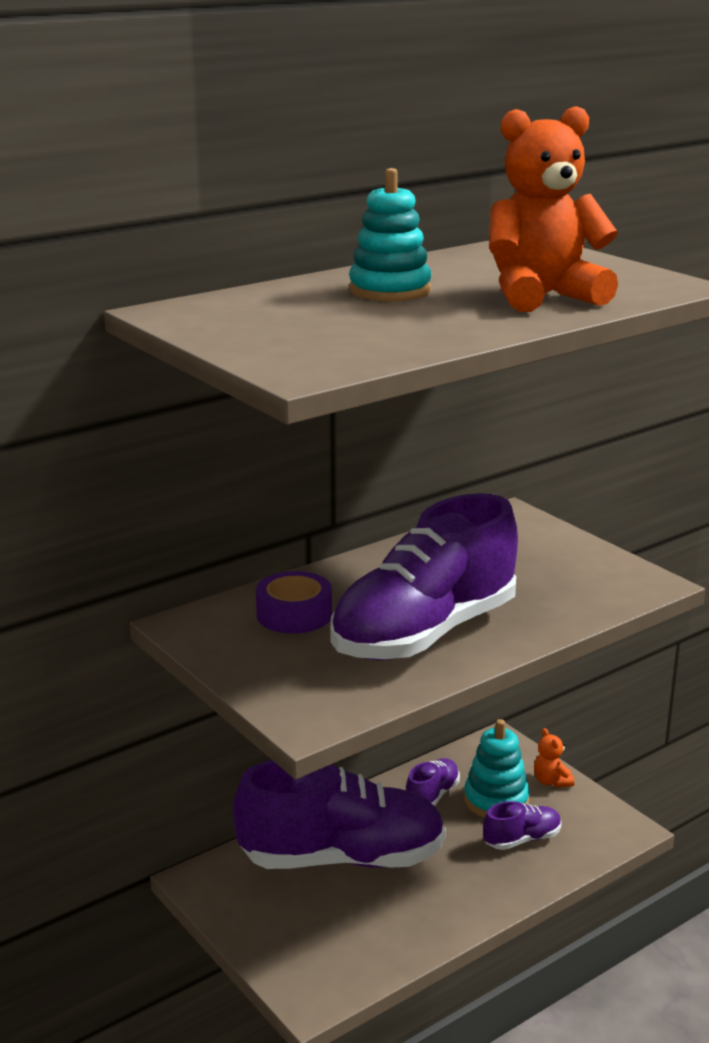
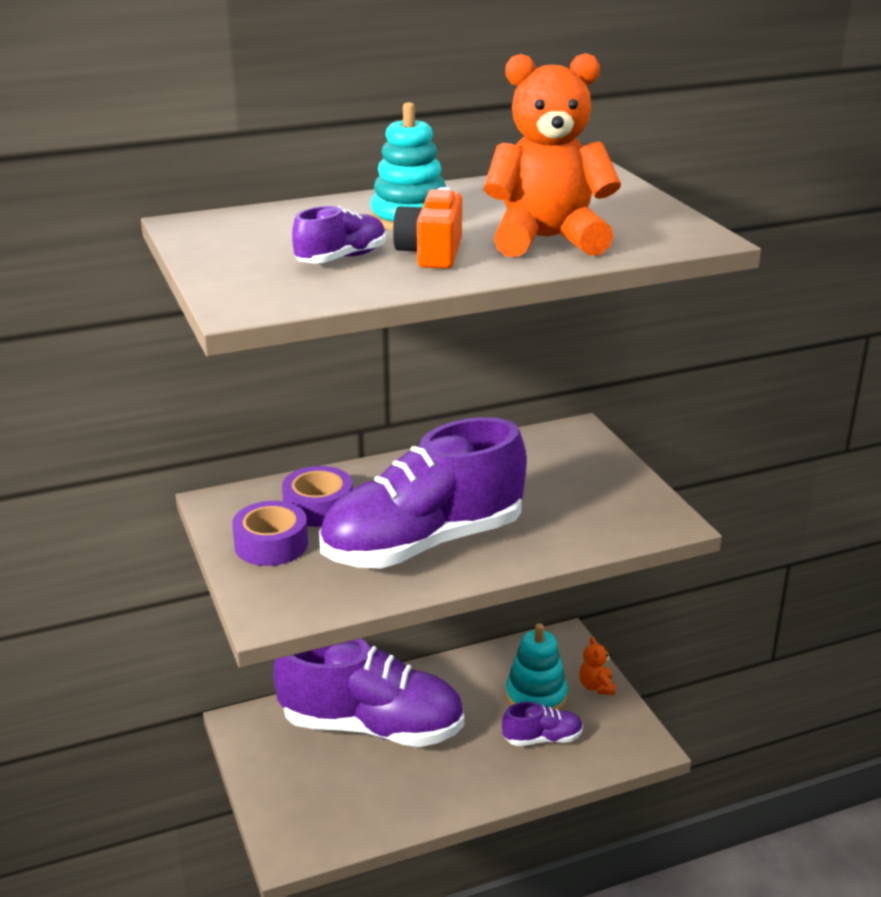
camera: 15 degrees right, 5 degrees up
purple shoe [406,758,460,806] -> purple shoe moved to [292,206,386,263]
none -> purple tape [232,501,308,566]
none -> orange camera [393,187,462,269]

